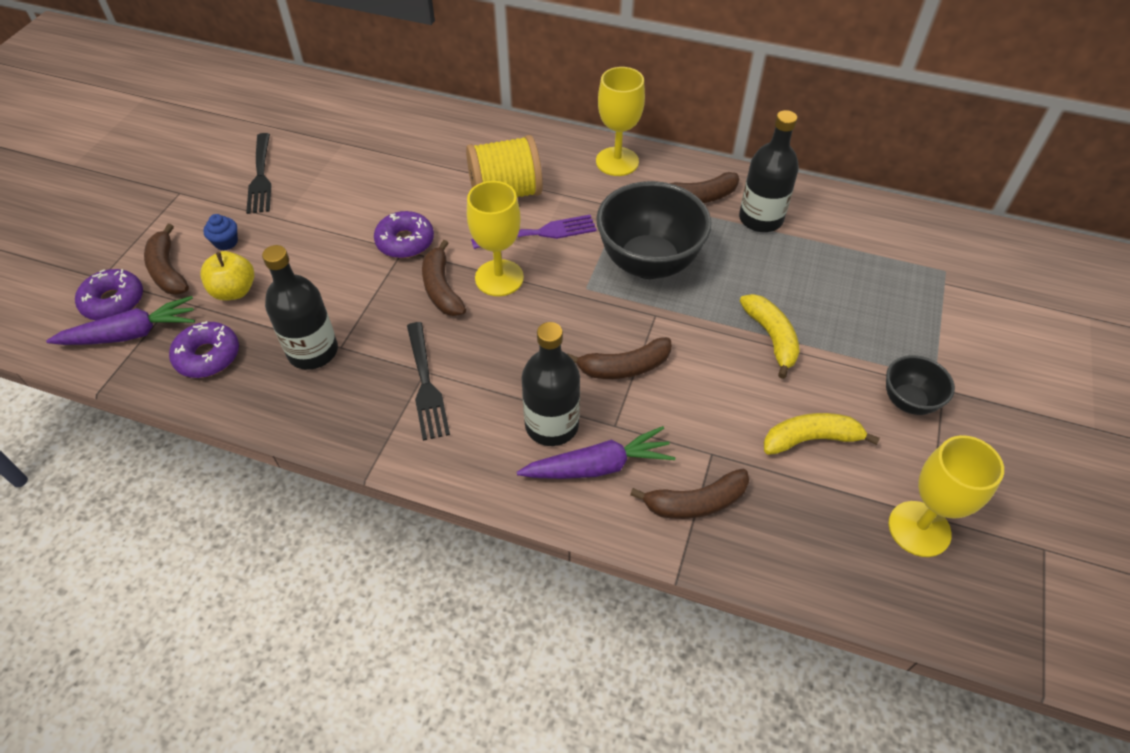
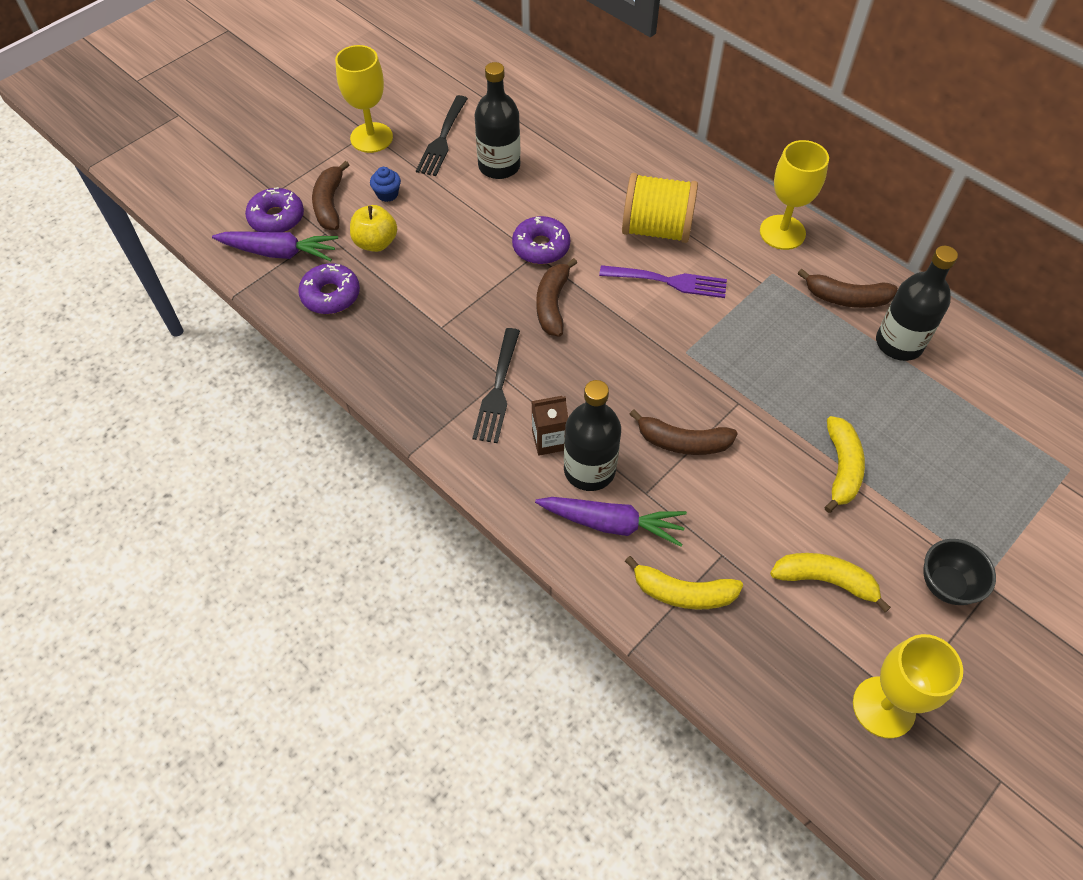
camera: 25 degrees right, 5 degrees up
black bottle [262,245,338,370] -> black bottle moved to [474,62,521,179]
yellow goblet [467,181,524,296] -> yellow goblet moved to [335,45,393,153]
black bowl [596,181,712,279] -> none
brown banana [630,469,749,519] -> yellow banana [625,556,743,610]
none -> brown carton [531,396,568,455]

